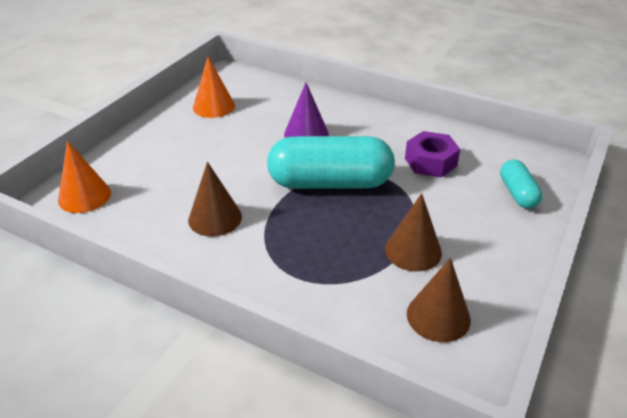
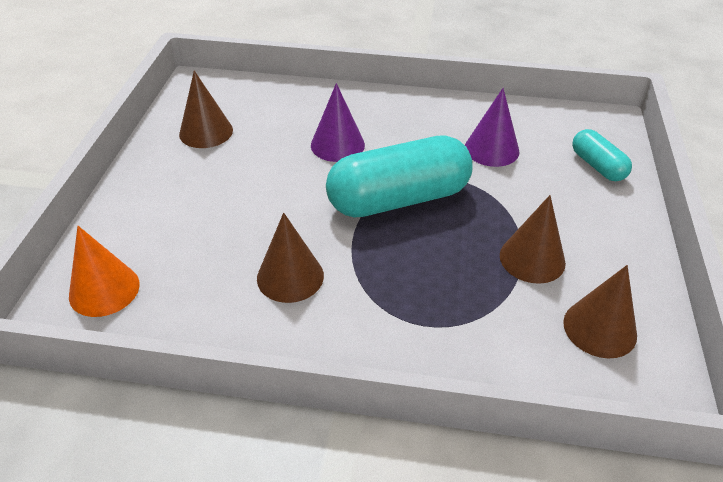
camera: 20 degrees left, 5 degrees up
orange cone [193,57,235,118] -> brown cone [179,71,233,148]
purple nut [405,131,460,178] -> purple cone [465,88,520,167]

